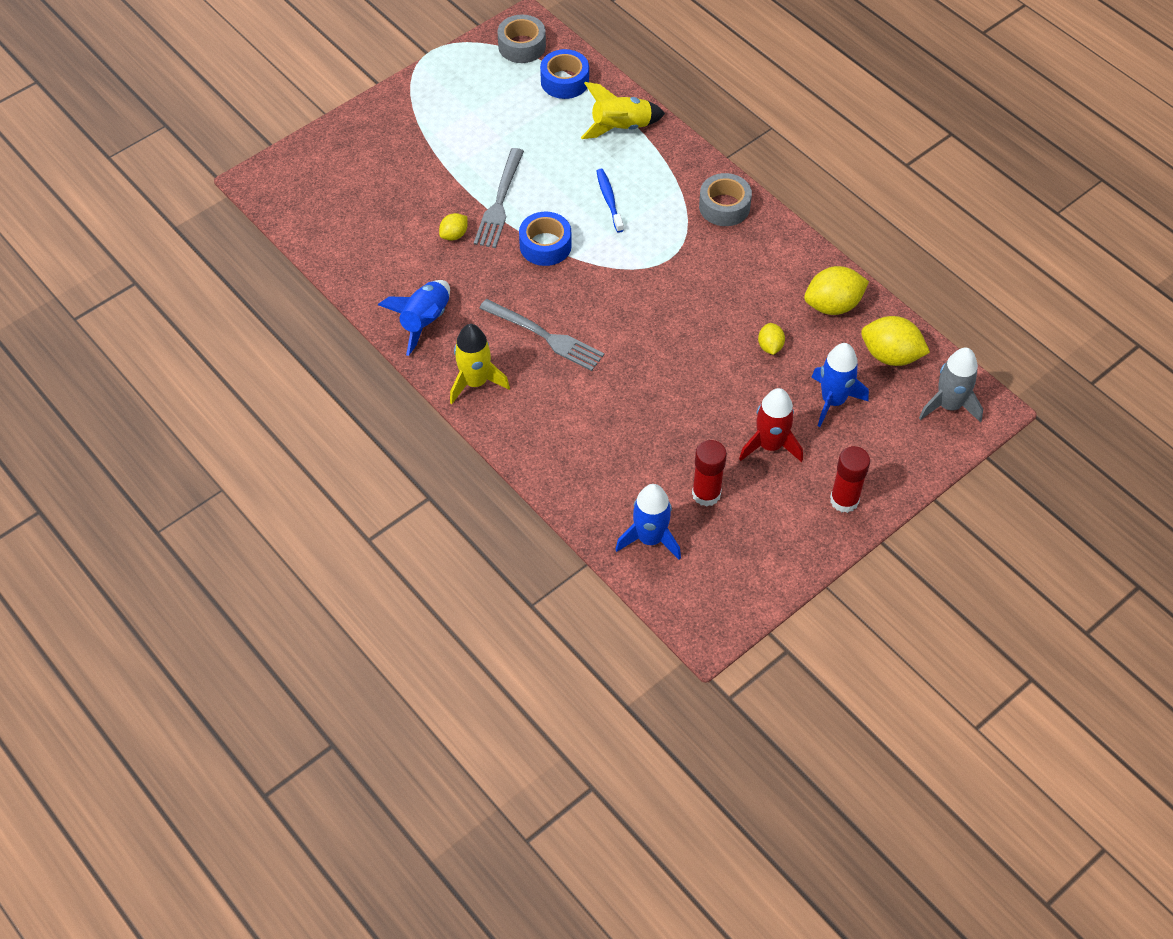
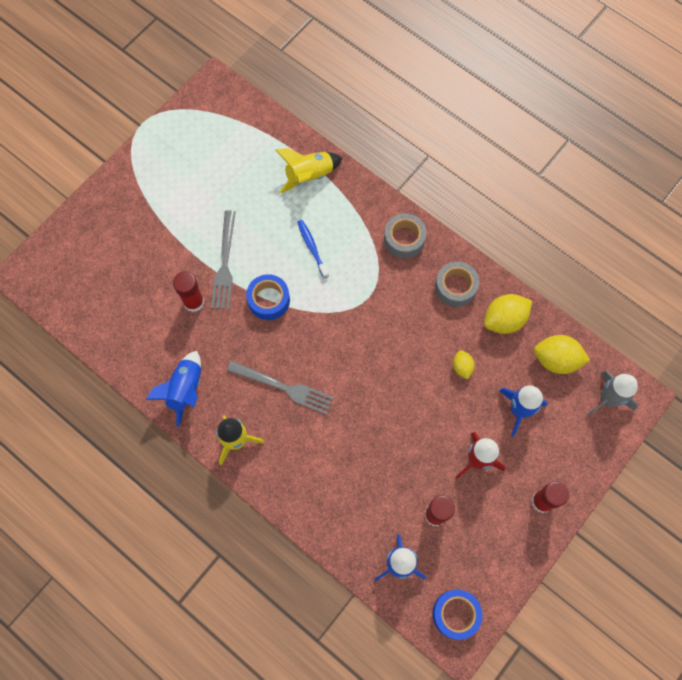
camera: 10 degrees left, 15 degrees up
yellow lemon [439,213,468,240] -> red glue stick [173,271,205,312]
grey tape [497,15,546,63] -> grey tape moved to [435,261,479,307]
blue tape [540,49,589,99] -> blue tape moved to [433,590,483,640]

